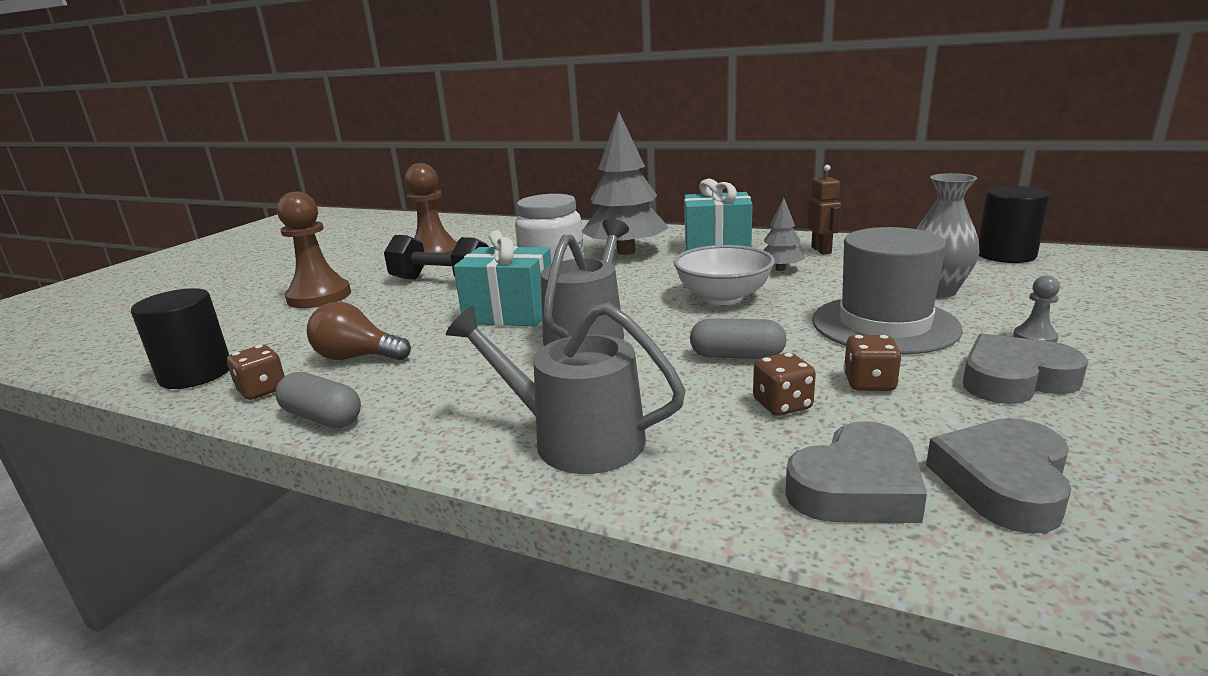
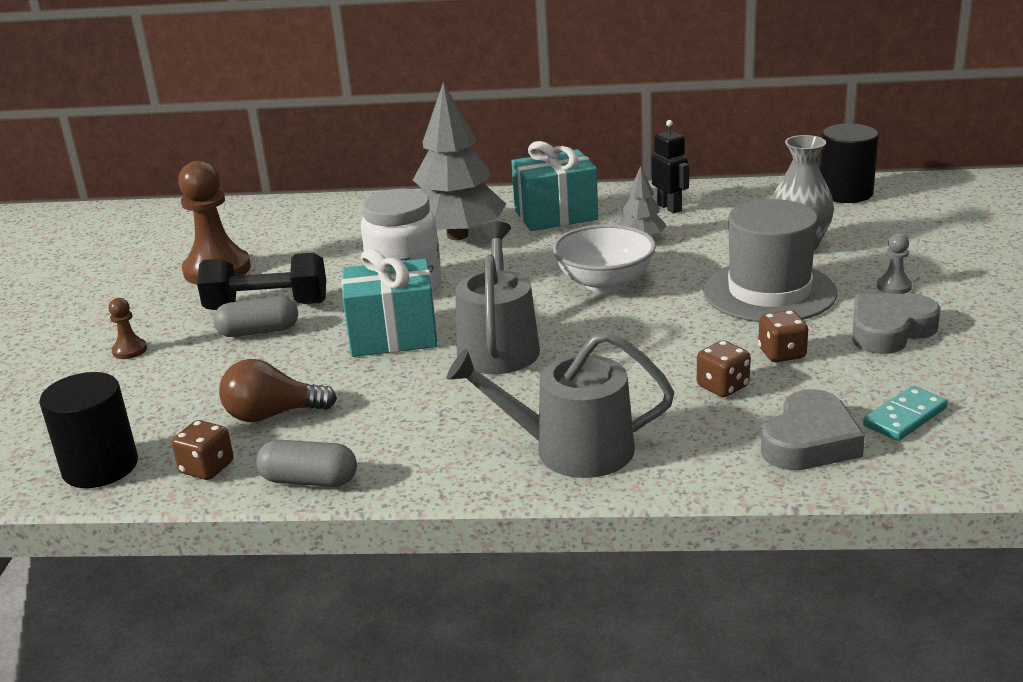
camera: 20 degrees left, 5 degrees up
brown pawn [277,192,351,308] -> brown pawn [109,298,147,359], size x0.45
grey capsule [690,319,786,359] -> grey capsule moved to [214,296,298,337]
brown robot [807,165,841,255] -> black robot [651,120,689,213]
grey heart [926,418,1071,534] -> turquoise domino [863,386,948,441]

